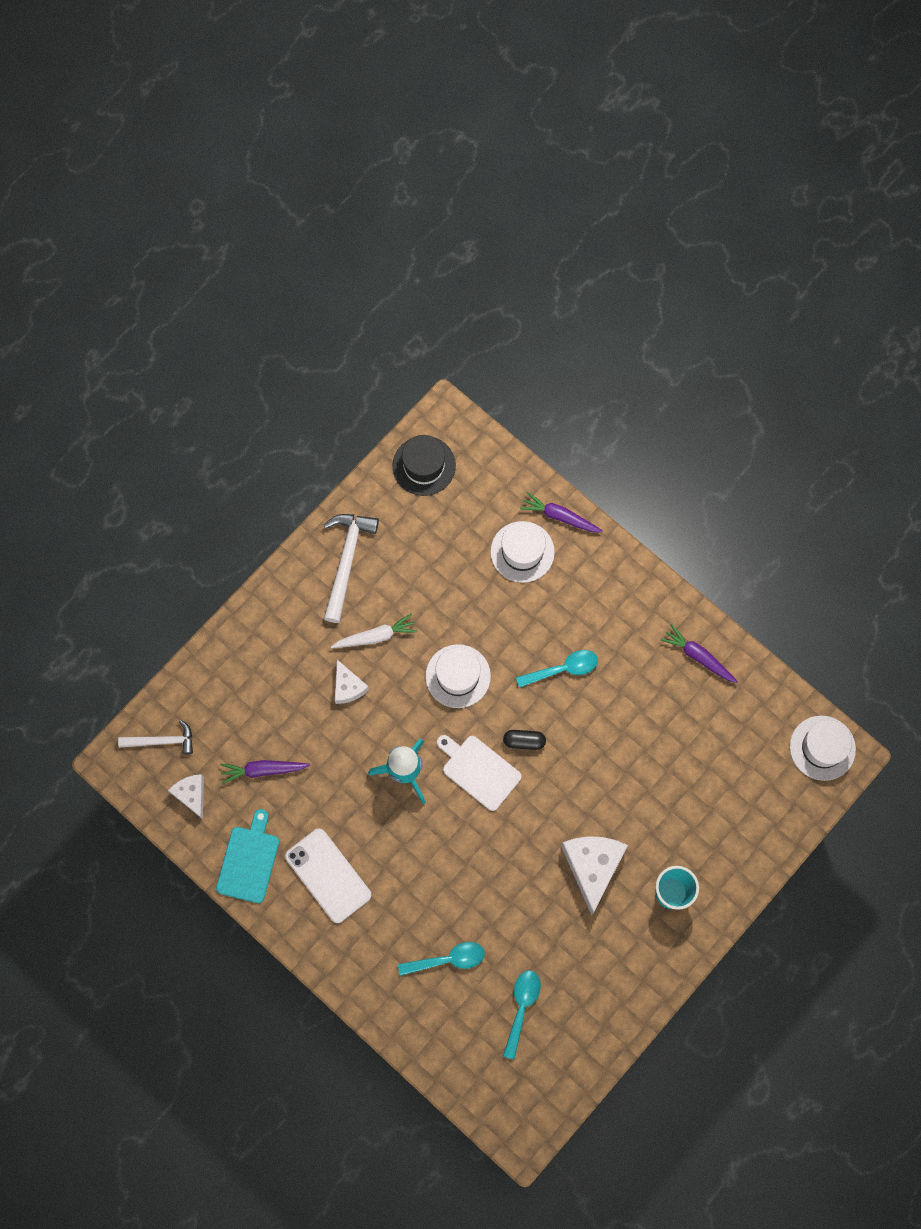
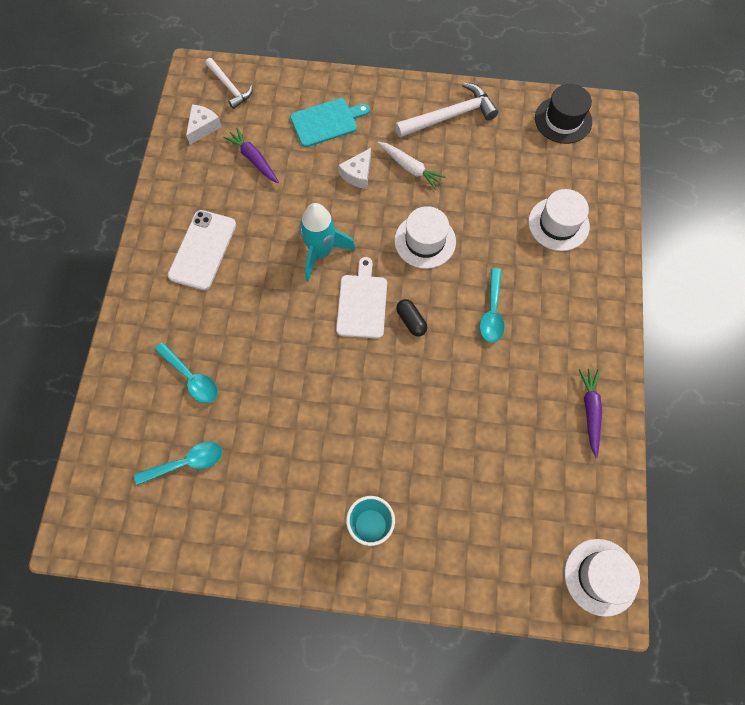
camera: 55 degrees right, 5 degrees down
turquoise cutting board [216,809,279,903] -> turquoise cutting board moved to [290,98,370,147]
turquoise spoon [516,650,598,688] -> turquoise spoon turned 60 degrees clockwise [480,268,505,343]
purple carrot [520,492,603,532] -> none
white cheese [561,836,628,916] -> none

